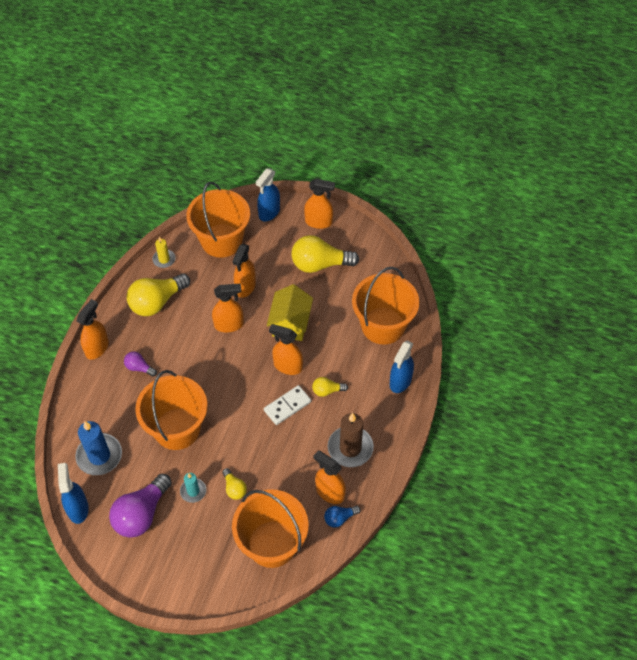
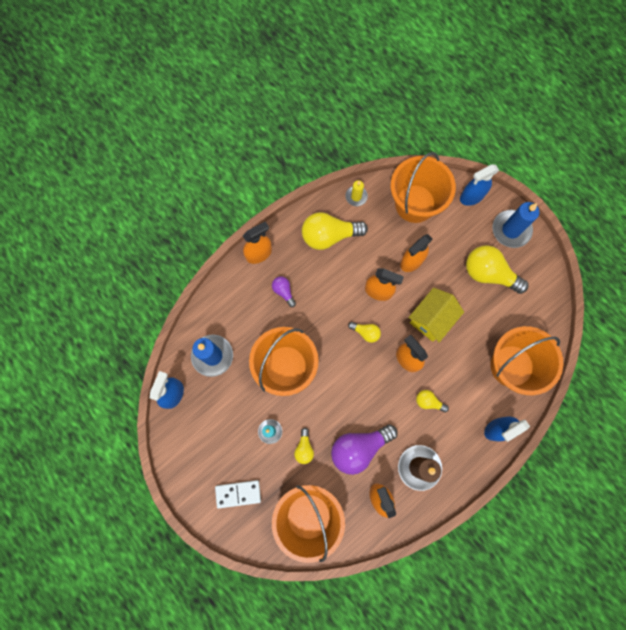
camera: 30 degrees right, 20 degrees up
purple light bulb [109,474,172,538] -> purple light bulb moved to [331,424,398,475]
white domino [264,385,311,425] -> white domino moved to [215,480,261,509]
orange spray bottle [304,179,335,229] -> blue candle [492,202,539,248]
blue light bulb [324,506,361,528] -> none
none -> yellow light bulb [348,322,381,343]

